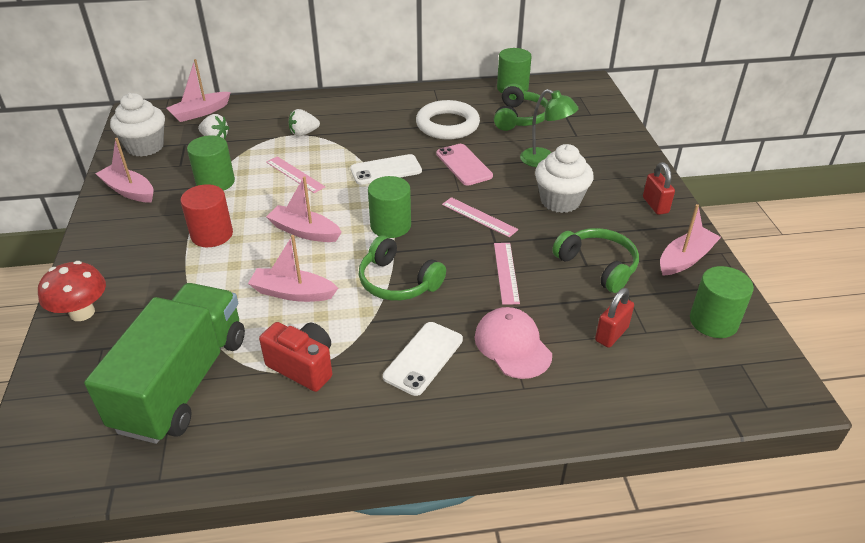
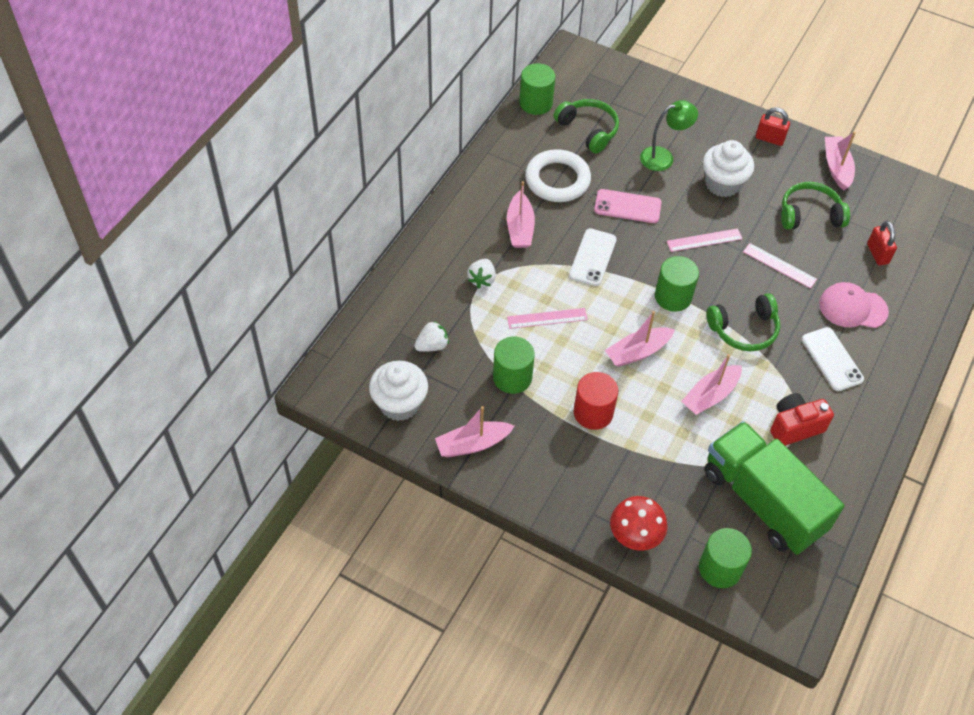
camera: 55 degrees left, 15 degrees up
pink boat [166,59,231,122] -> pink boat moved to [507,181,535,248]
green cylinder [690,266,754,338] -> green cylinder moved to [699,528,752,588]

